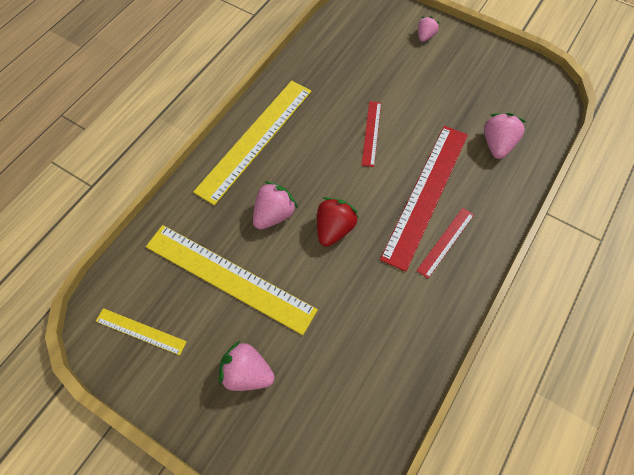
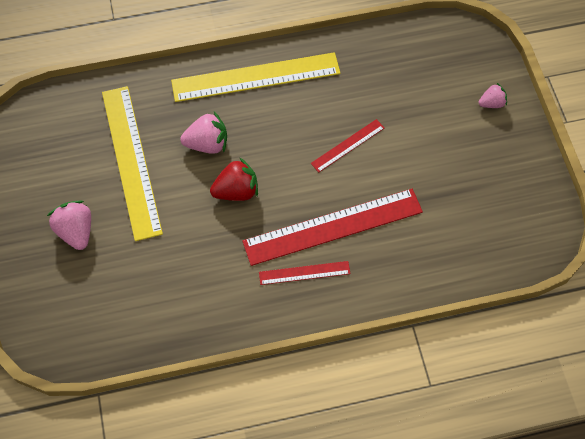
camera: 45 degrees right, 0 degrees up
yellow ruler [96,308,187,355] -> none
pink strawberry [484,113,526,159] -> none

